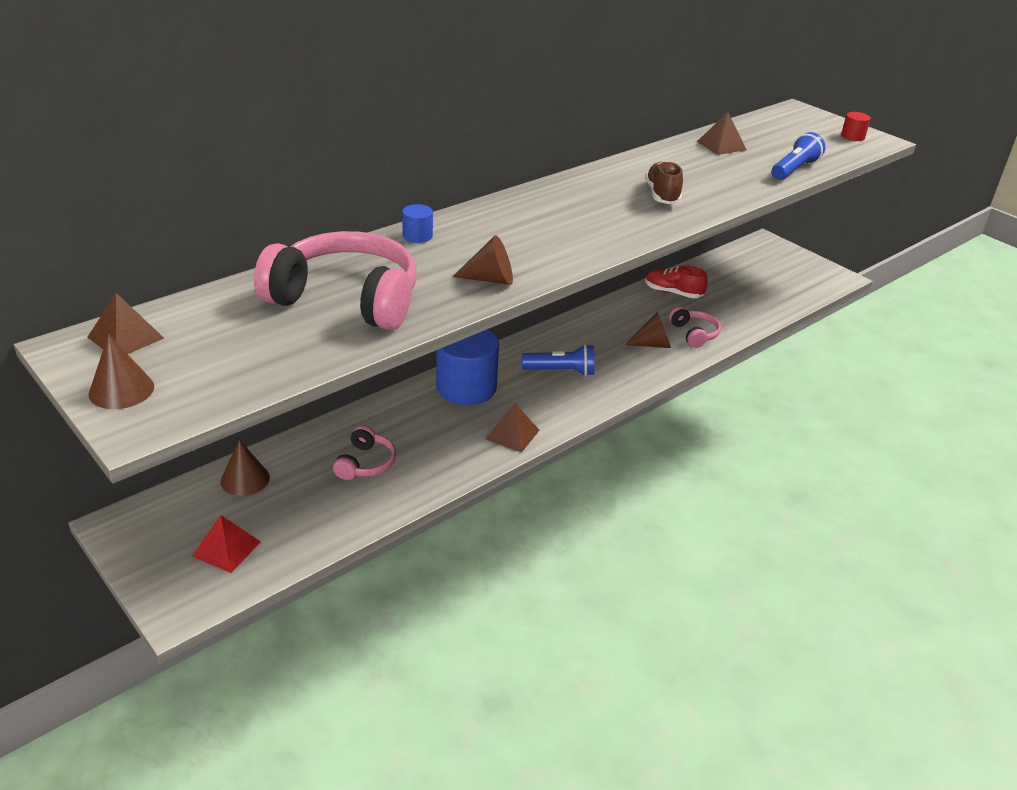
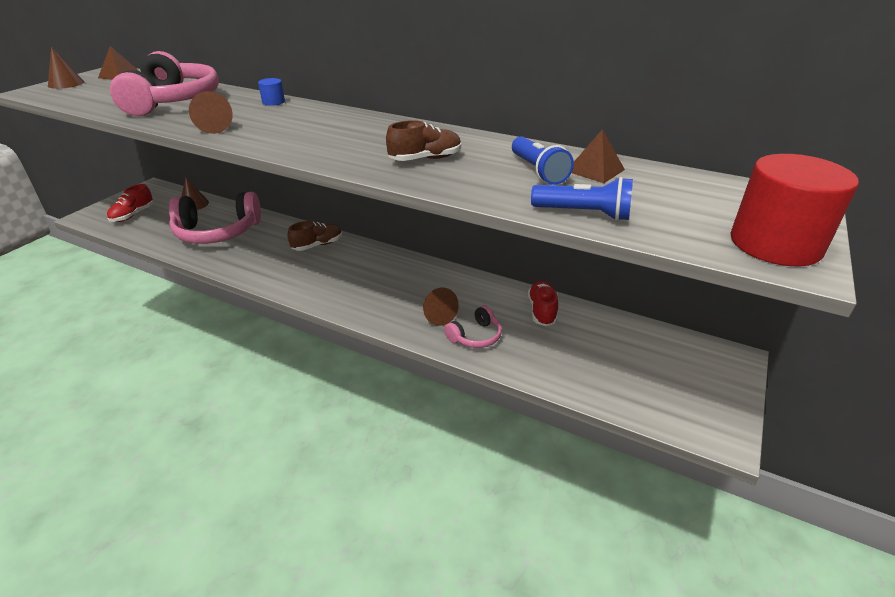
camera: 70 degrees right, 0 degrees up
red pyramid [192,515,261,573] -> red shoe [107,184,154,222]
pink headphones [333,425,396,480] -> pink headphones [169,192,261,244], size x2.06
blue cylinder [436,329,499,405] -> brown shoe [288,221,342,251]
brown pyramid [485,403,540,453] -> none
blue flashlight [522,344,594,376] -> blue flashlight moved to [512,136,574,185]
red cylinder [841,112,871,141] -> red cylinder [731,154,859,267], size x2.30

